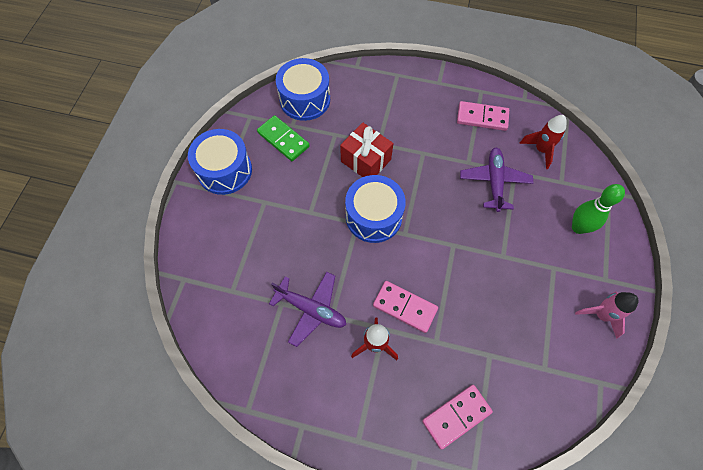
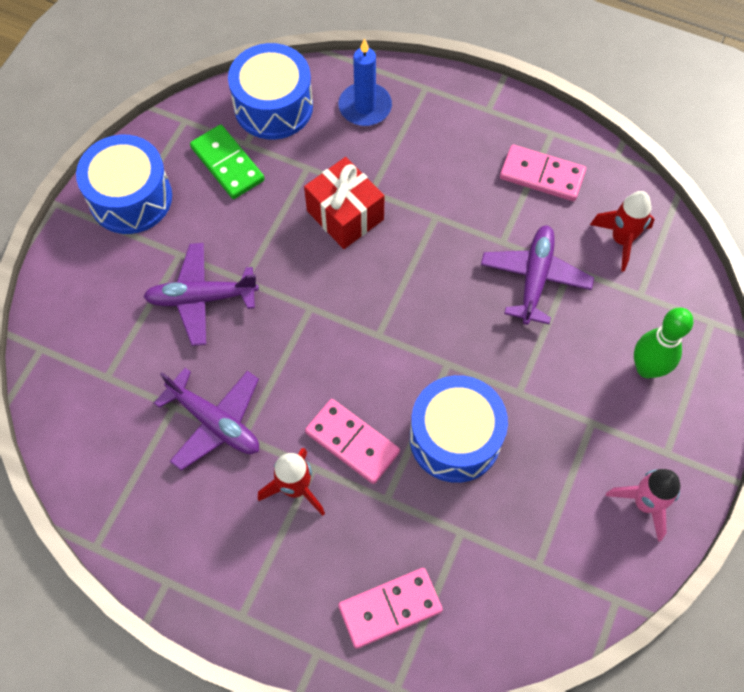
camera: 10 degrees right, 0 degrees up
blue drum [345,175,406,243] -> blue drum moved to [410,375,508,483]
none -> purple plane [143,243,259,346]
none -> blue candle [339,38,392,126]

